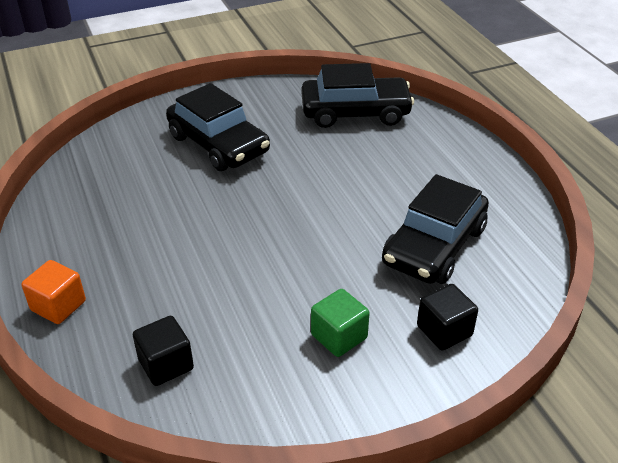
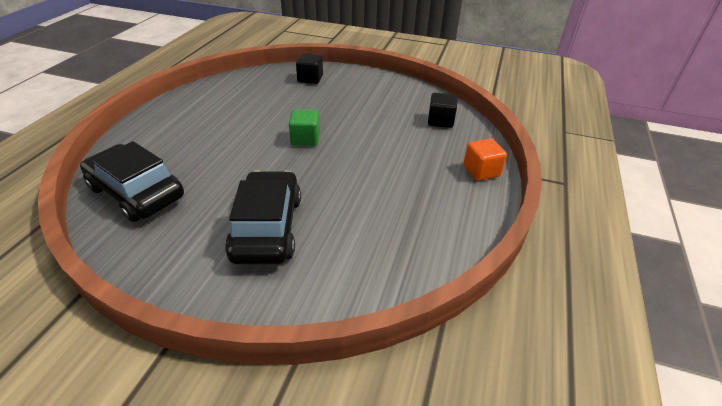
camera: 140 degrees left, 0 degrees up
green cube [311,289,370,357] -> green cube moved to [289,109,320,146]
black car [382,174,489,284] -> none

